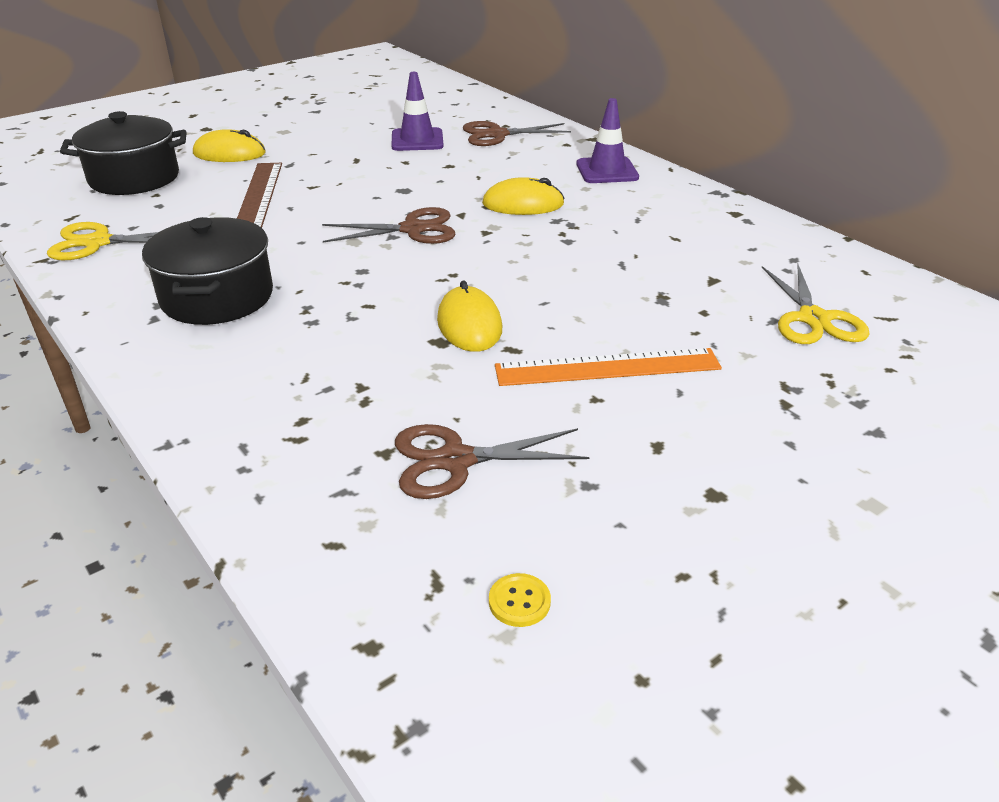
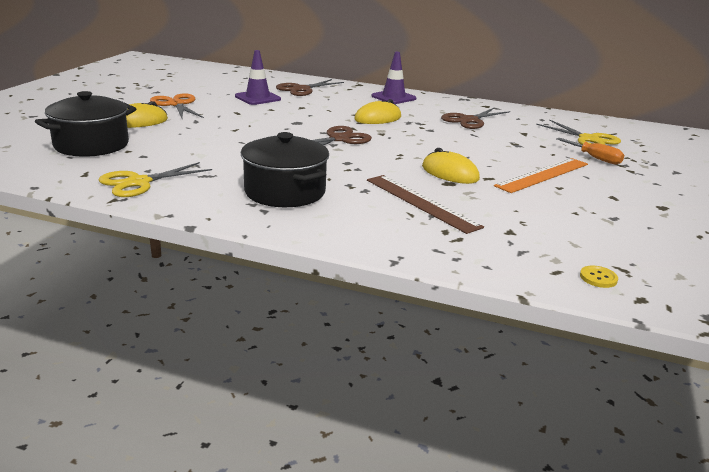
camera: 35 degrees left, 10 degrees down
brown ruler [237,163,282,228] -> brown ruler moved to [367,175,484,234]
brown scissors [395,424,590,499] -> brown scissors moved to [441,108,510,129]
yellow button [489,573,551,627] -> yellow button moved to [580,266,618,288]
none -> orange scissors [150,93,204,118]
none -> orange screwdriver [556,138,624,164]

